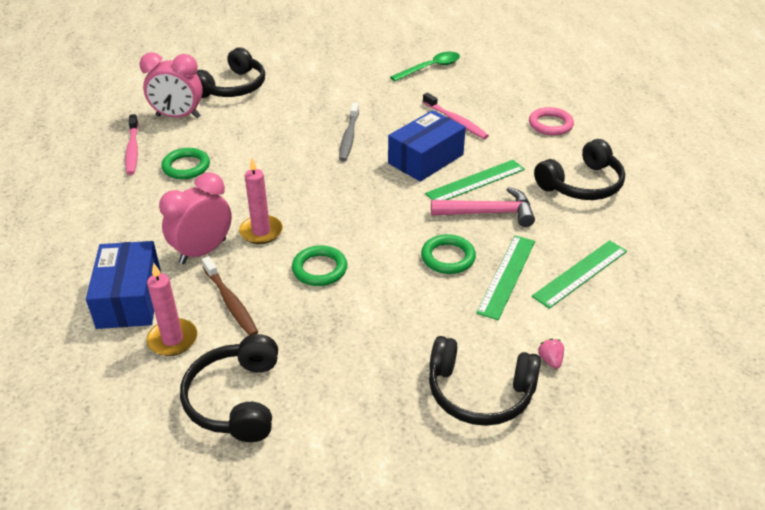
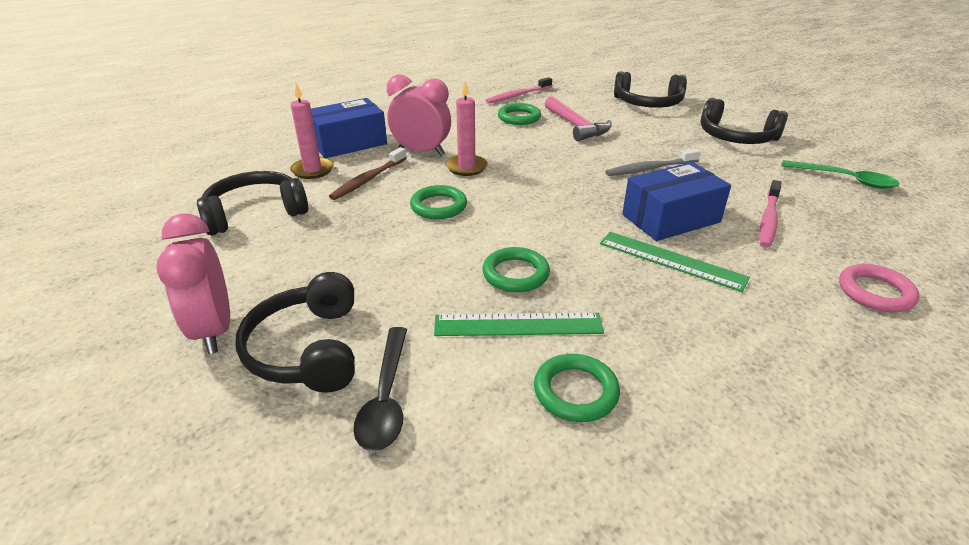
camera: 65 degrees right, 5 degrees down
pink clock [139,52,203,118] -> pink clock moved to [156,213,230,354]
blue box [388,110,466,182] -> blue box turned 45 degrees counterclockwise [622,162,731,241]
pink hammer [431,187,535,227] -> pink hammer moved to [545,96,612,141]
green ruler [532,240,627,309] -> green ring [534,354,620,422]
black headphones [534,139,625,200] -> black headphones moved to [700,98,788,144]
pink strawberry [538,339,564,369] -> black spoon [353,327,407,451]

